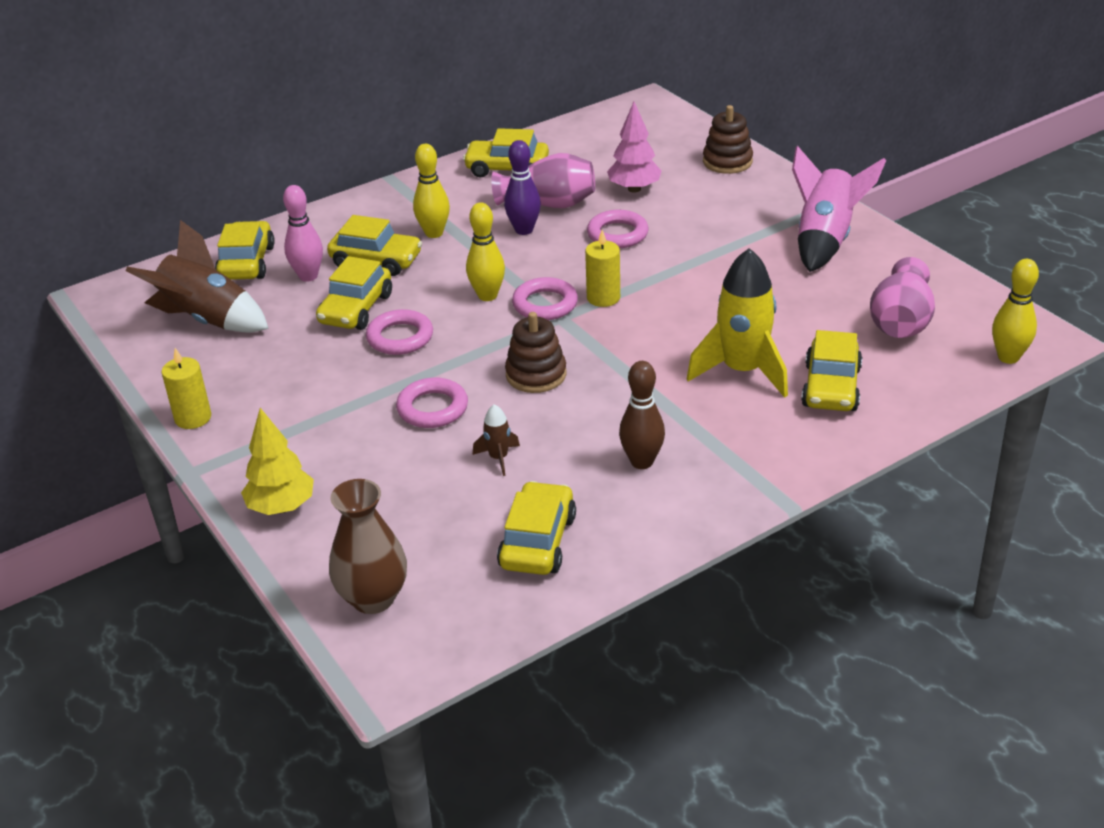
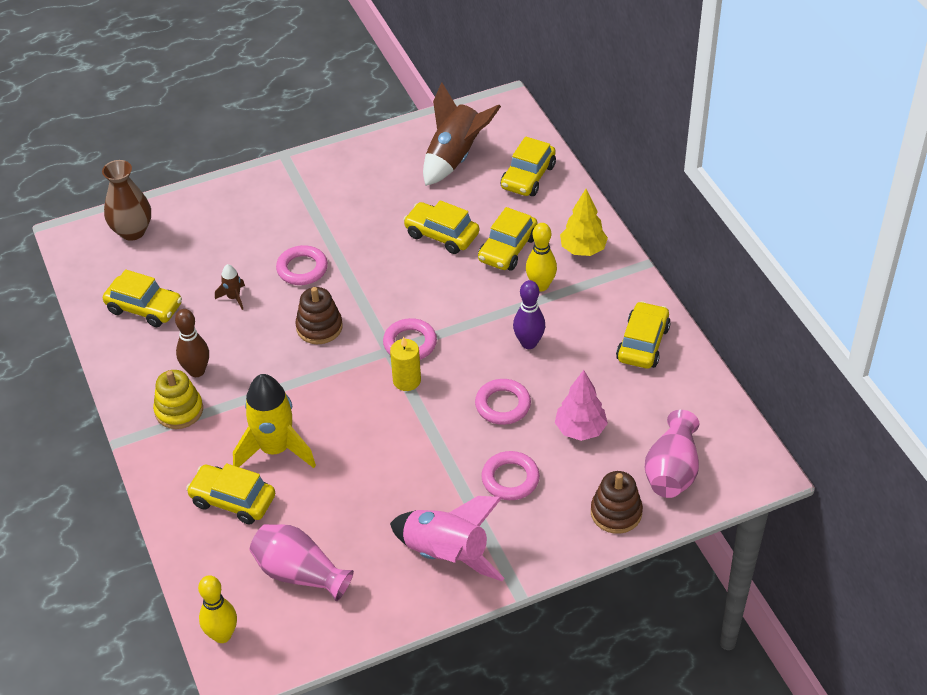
camera: 100 degrees right, 10 degrees up
yellow candle [161,348,211,429] -> none
yellow car [215,221,275,280] -> yellow car turned 105 degrees clockwise [501,137,556,196]
yellow tree [241,408,314,515] -> yellow tree moved to [560,189,608,256]
pink bowling pin [283,185,323,282] -> none
pink ring [366,309,433,355] -> pink ring moved to [481,451,540,500]
yellow bowling pin [466,202,505,301] -> none
pink vase [491,153,595,208] -> pink vase moved to [645,410,699,498]
none -> yellow stacking toy [153,370,203,429]

